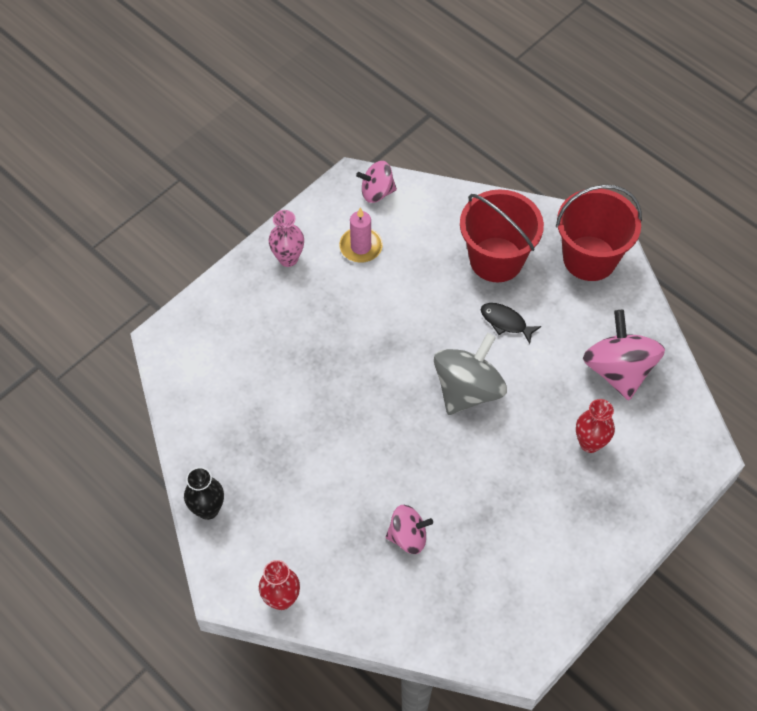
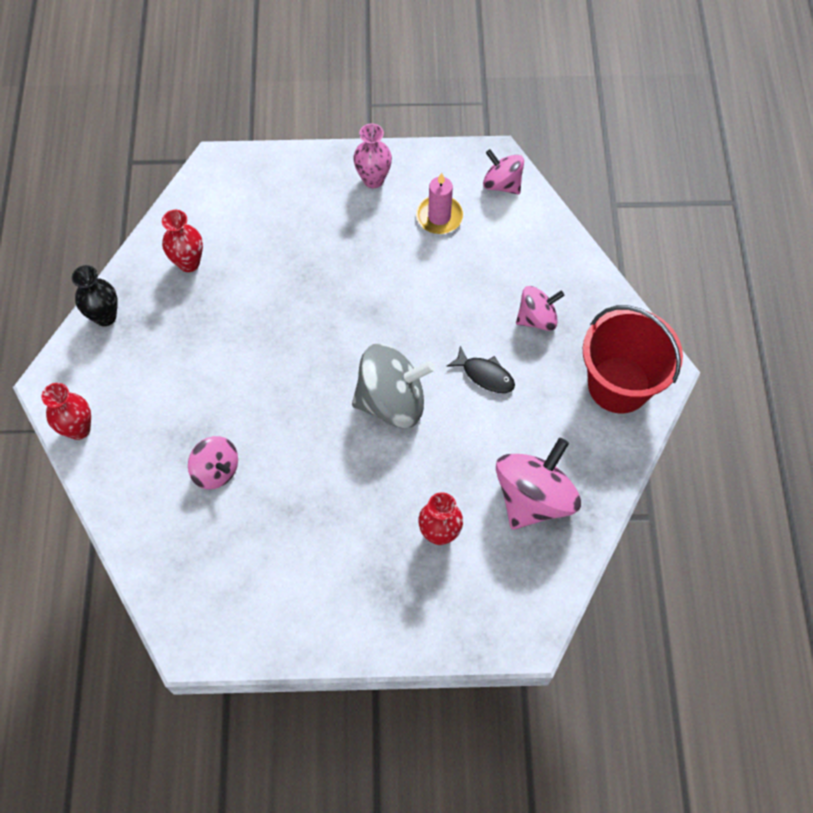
camera: 45 degrees right, 5 degrees up
red bucket [460,189,544,282] -> pink spinning top [516,286,564,331]
black fish [481,303,541,344] -> black fish turned 135 degrees clockwise [446,346,515,393]
none -> red vase [162,210,203,272]

